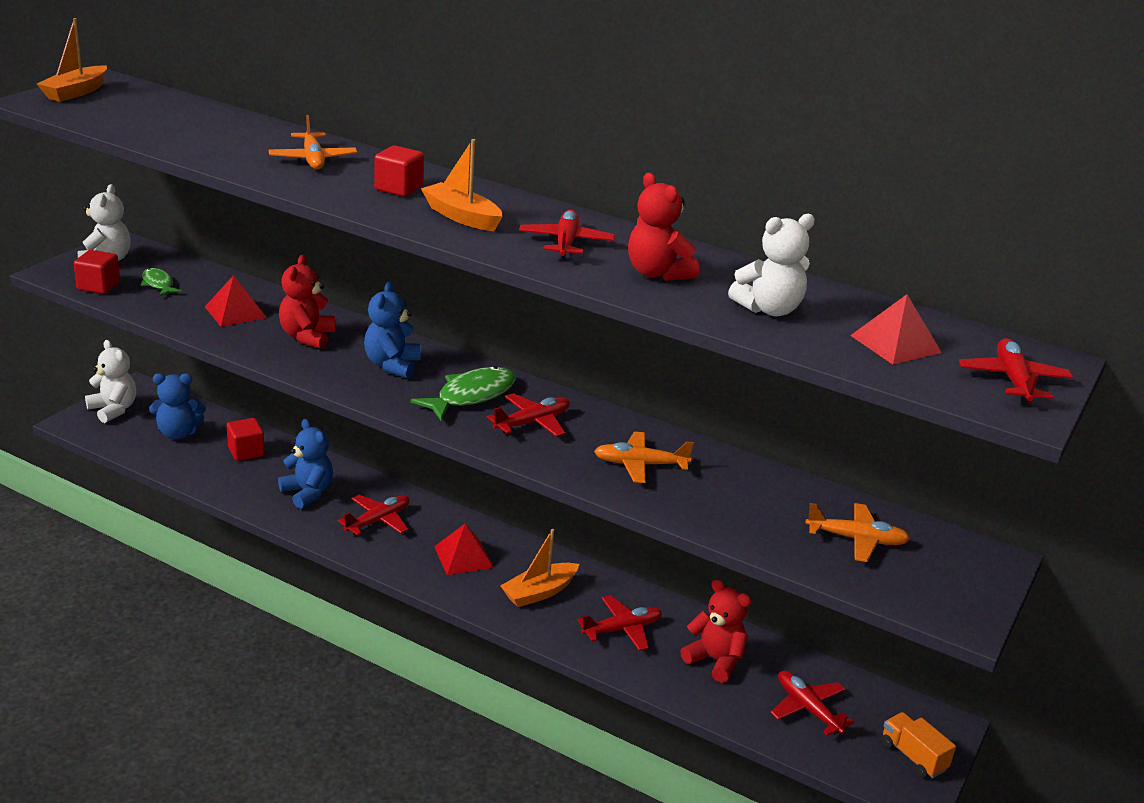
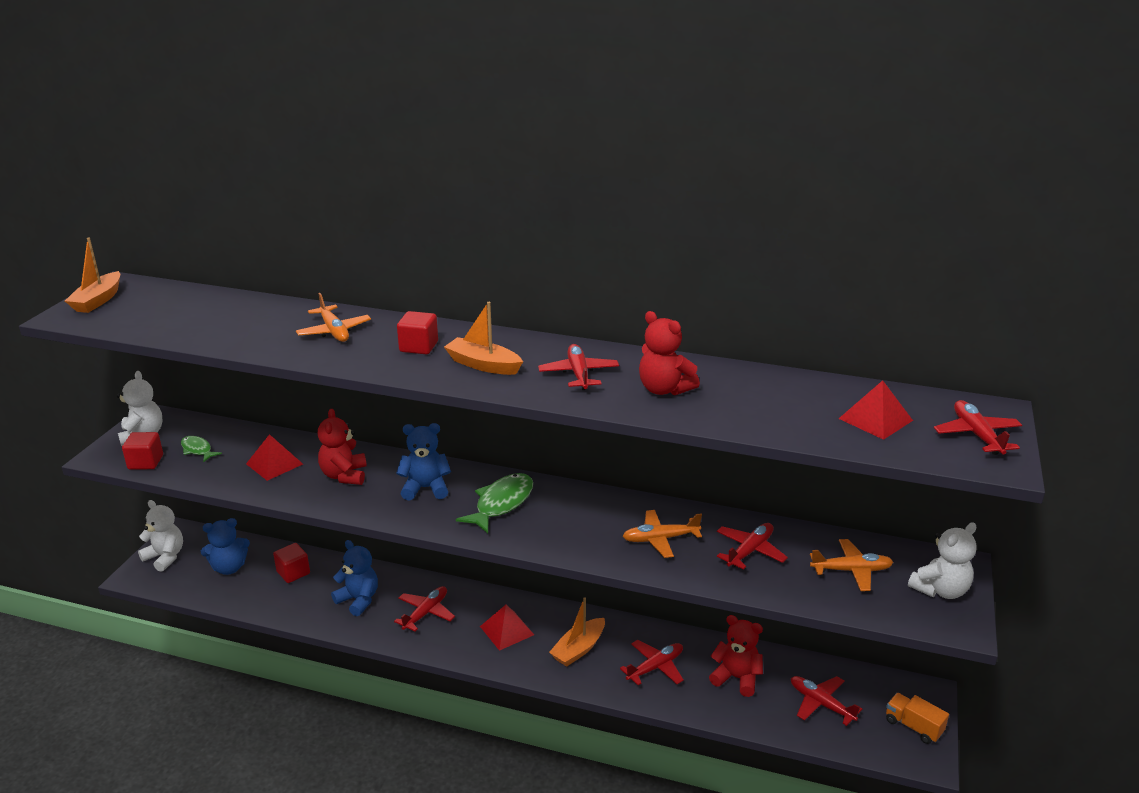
camera: 10 degrees left, 0 degrees up
blue teddy bear [364,281,421,378] -> blue teddy bear turned 90 degrees clockwise [396,423,451,501]
red plane [487,393,570,437] -> red plane moved to [717,523,788,570]
white teddy bear [728,214,815,316] -> white teddy bear moved to [908,522,977,599]

